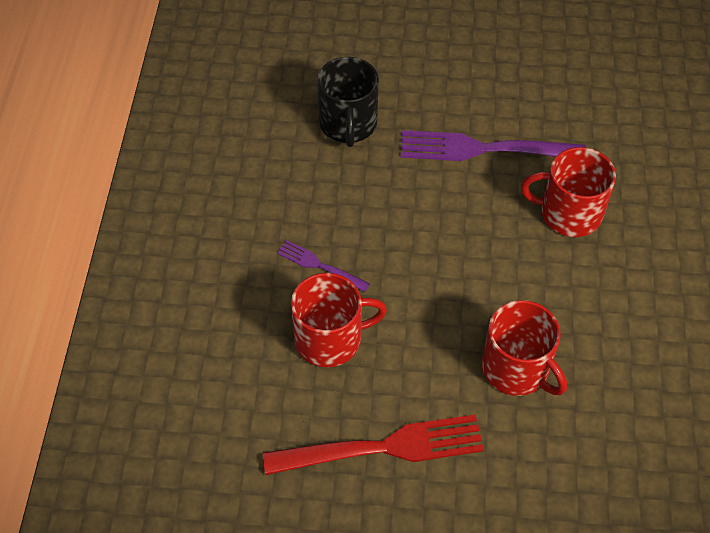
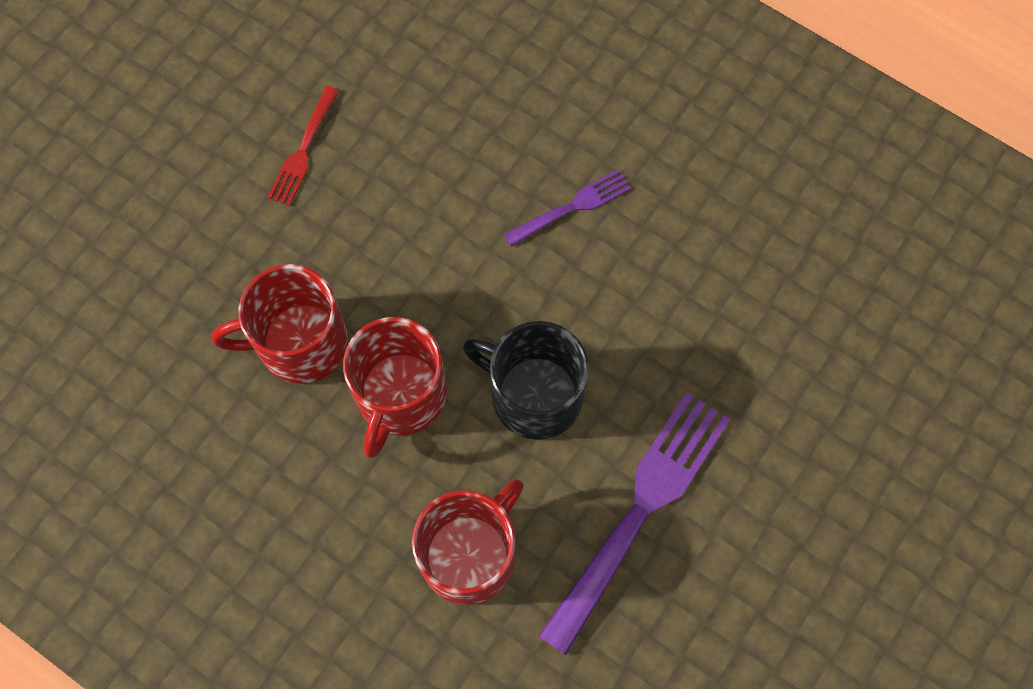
camera: 120 degrees right, 15 degrees up
red fork [263,414,484,475] -> red fork [267,86,339,206], size x0.51
red mug [291,273,387,367] -> red mug moved to [343,317,447,458]
black mug [317,57,379,147] -> black mug moved to [463,321,589,440]

